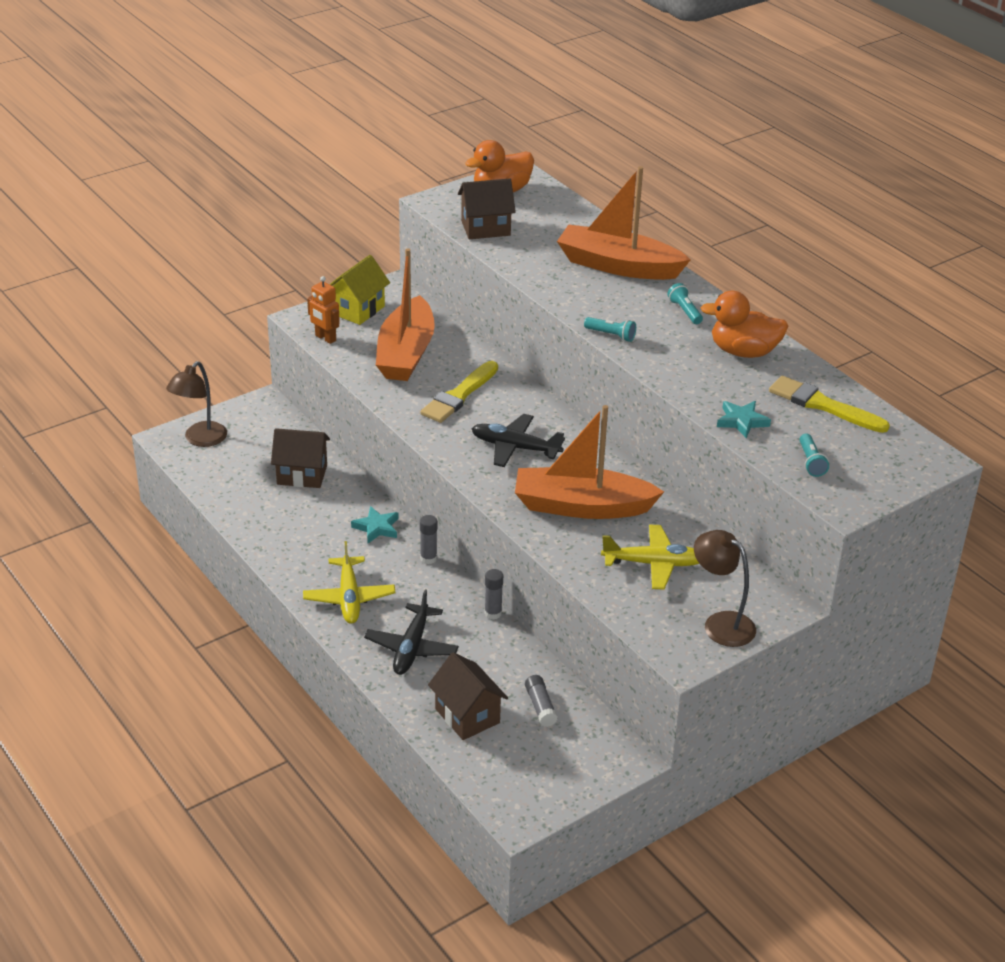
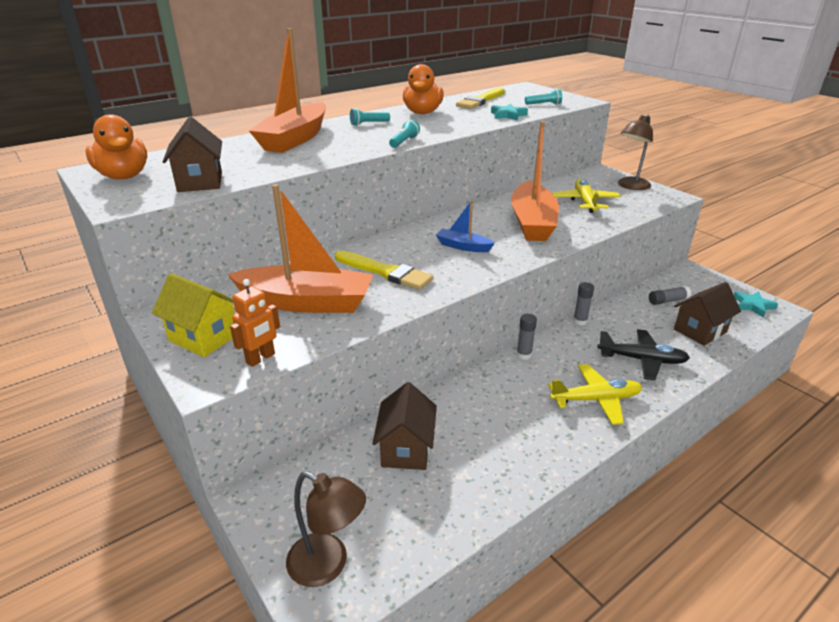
camera: 90 degrees left, 5 degrees down
turquoise star [351,506,399,543] -> turquoise star moved to [734,291,778,318]
black plane [472,414,565,467] -> blue boat [436,200,495,252]

